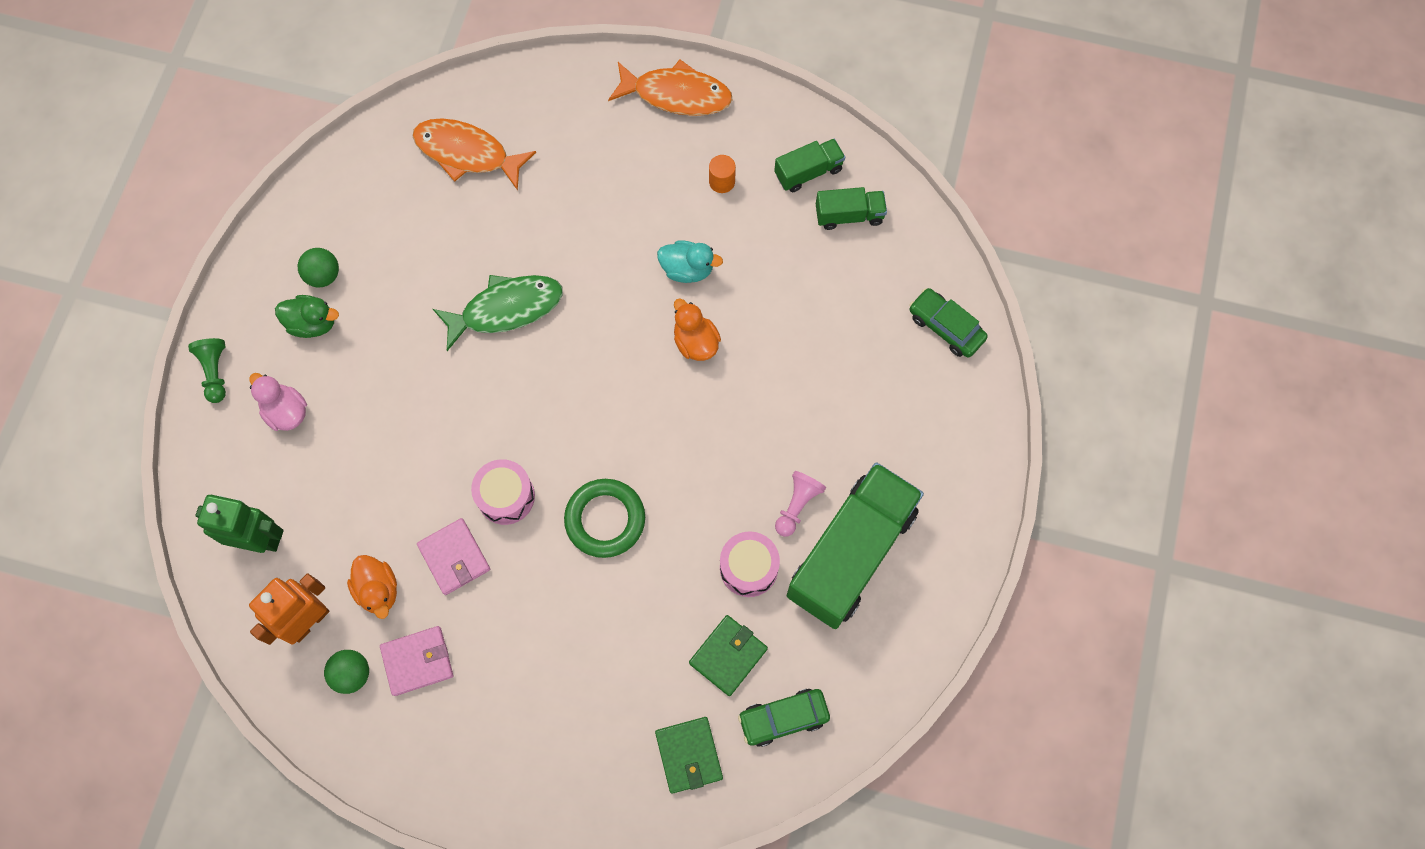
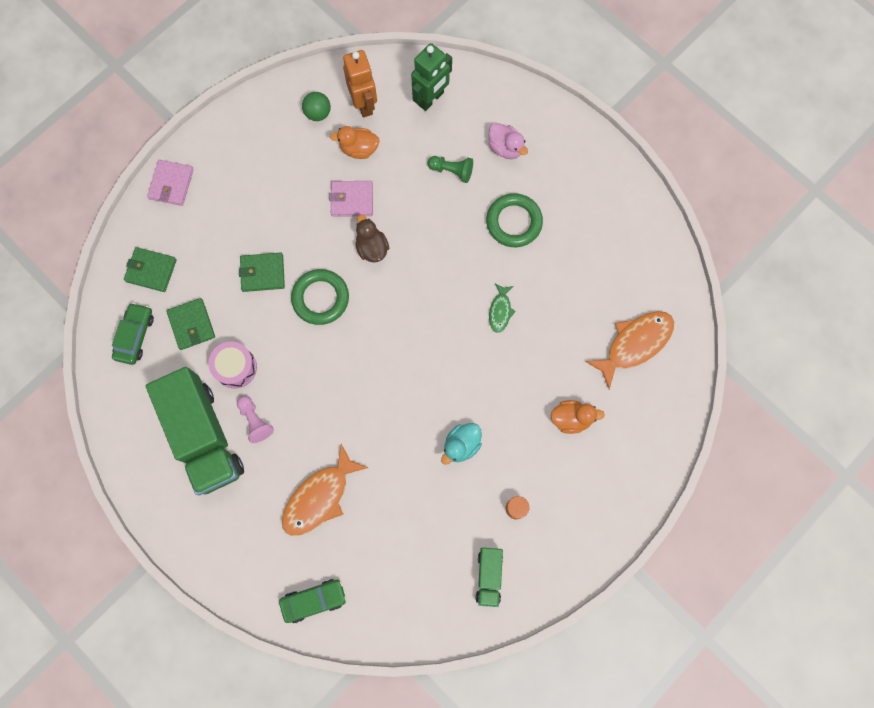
camera: 120 degrees right, 5 degrees up
green pawn [188,338,226,403] -> green pawn moved to [427,156,473,183]
pink duck [249,373,307,431] -> pink duck turned 60 degrees clockwise [488,123,528,159]
green duck [275,295,339,338] -> none
green ball [298,248,339,288] -> none
pink wallet [380,626,453,696] -> pink wallet moved to [147,160,194,206]
green fish [433,275,563,351] -> green fish [489,283,516,333], size x0.53
pink drum [471,459,535,525] -> brown duck [355,215,389,262]
orange fish [608,59,733,116] -> orange fish moved to [282,444,369,536]
orange duck [674,298,721,361] -> orange duck moved to [551,400,605,434]
green truck [816,187,887,230] -> none
none -> green wallet [239,253,285,292]
none -> green ring [486,193,543,247]

